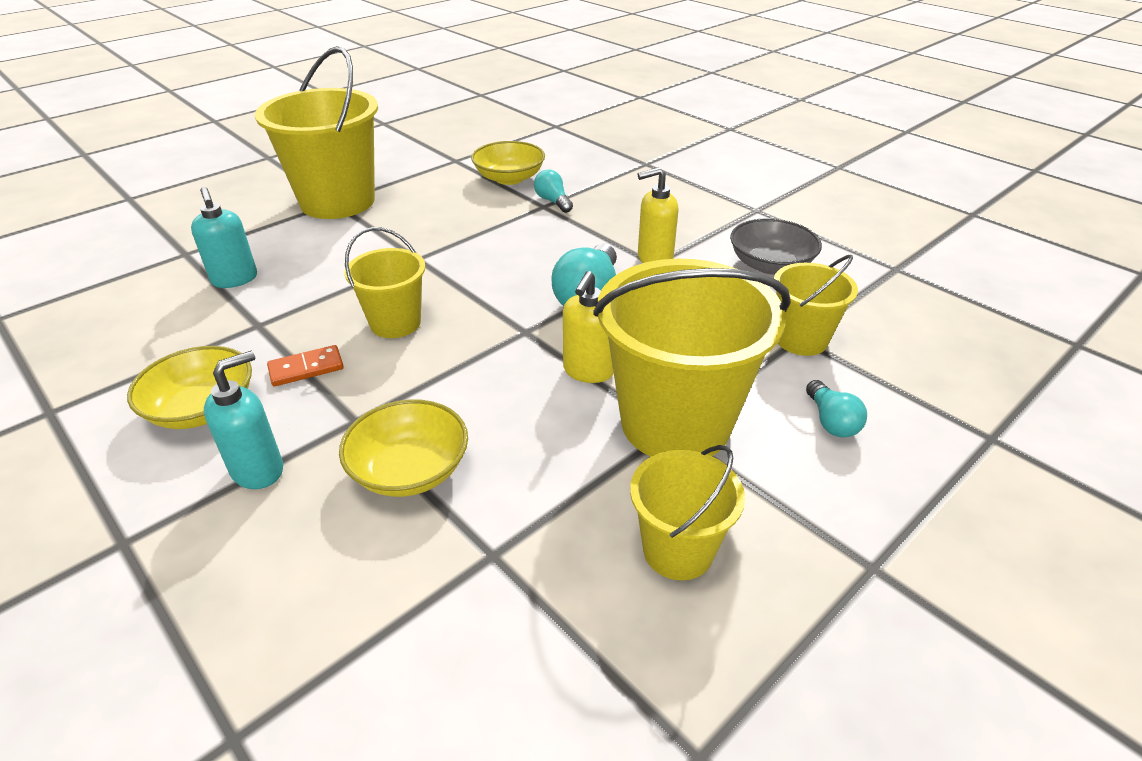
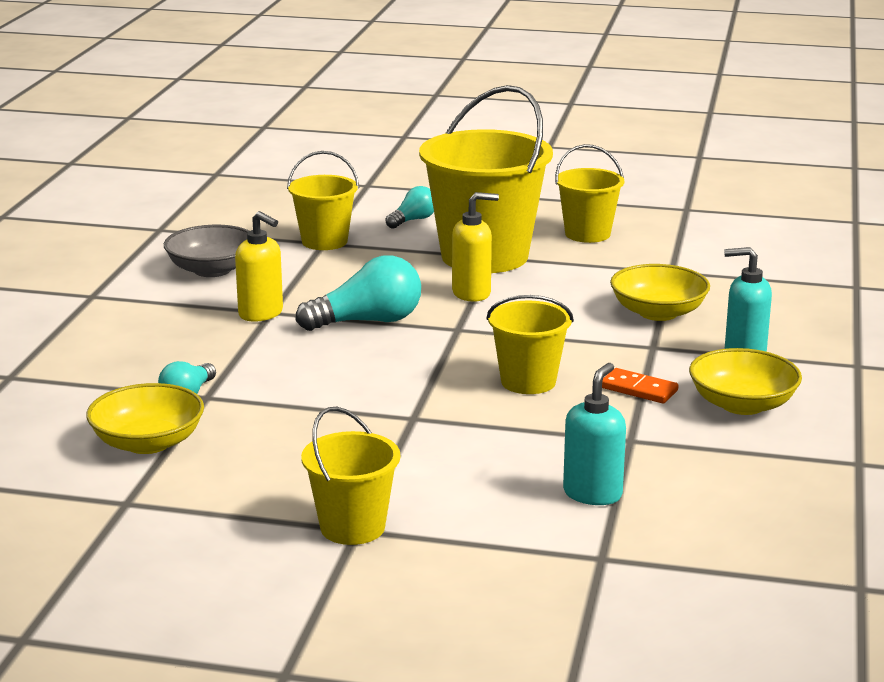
camera: 125 degrees left, 15 degrees down
yellow bucket [255,46,378,219] -> yellow bucket [301,407,400,545], size x0.54

